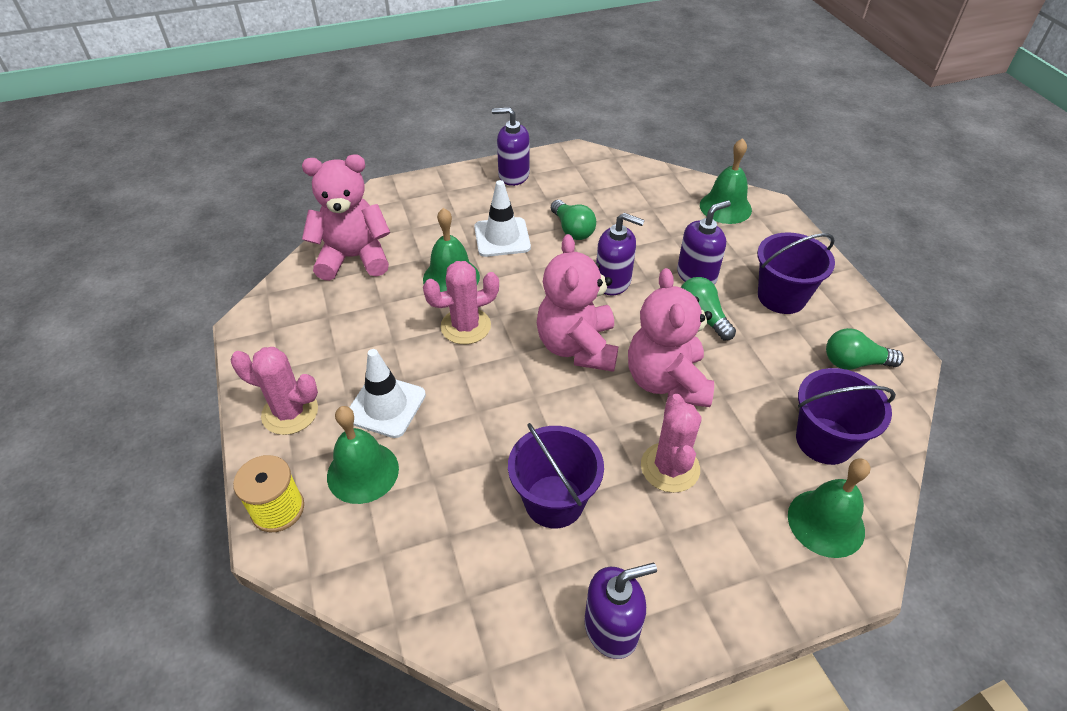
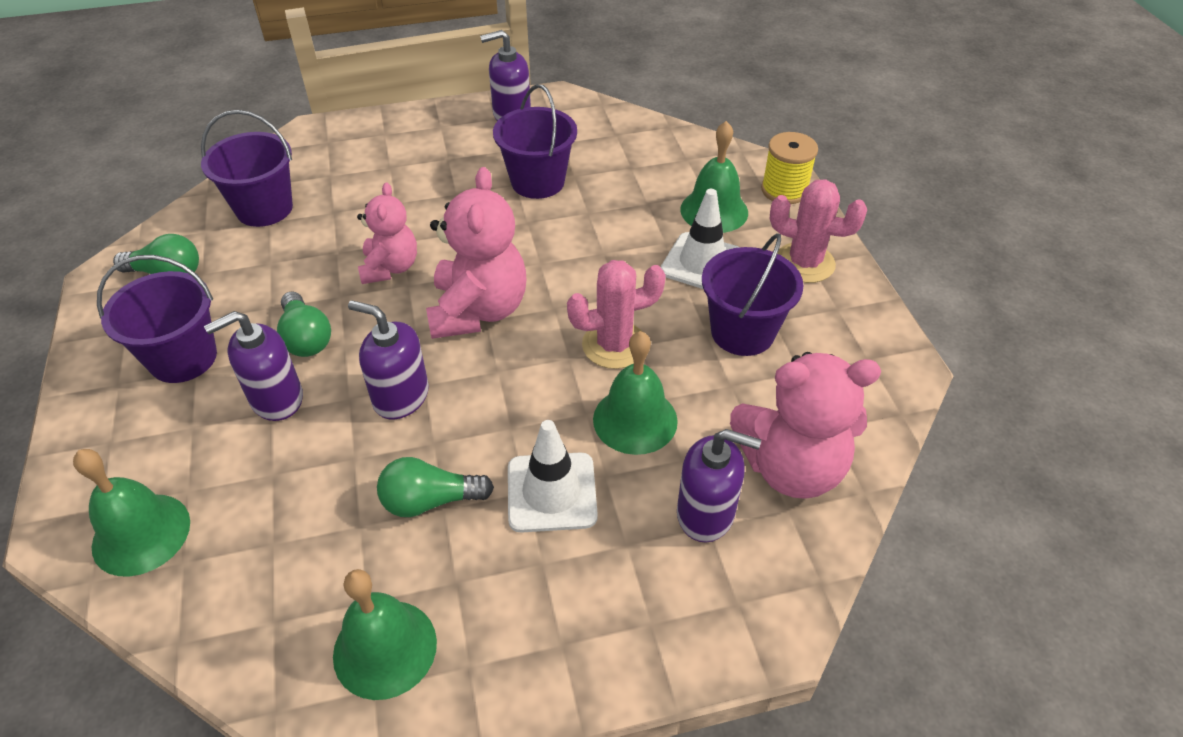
camera: 175 degrees left, 0 degrees up
purple soap dispenser [492,107,530,186] -> purple soap dispenser moved to [677,429,761,542]
green light bulb [551,200,596,240] -> green light bulb turned 75 degrees counterclockwise [377,457,494,517]
pink teddy bear [628,268,714,407] -> pink teddy bear [357,182,417,284], size x0.63
pink cactus [641,394,701,493] -> none
green bell [788,458,870,558] -> green bell moved to [333,569,437,700]
none -> purple bucket [702,233,804,356]

